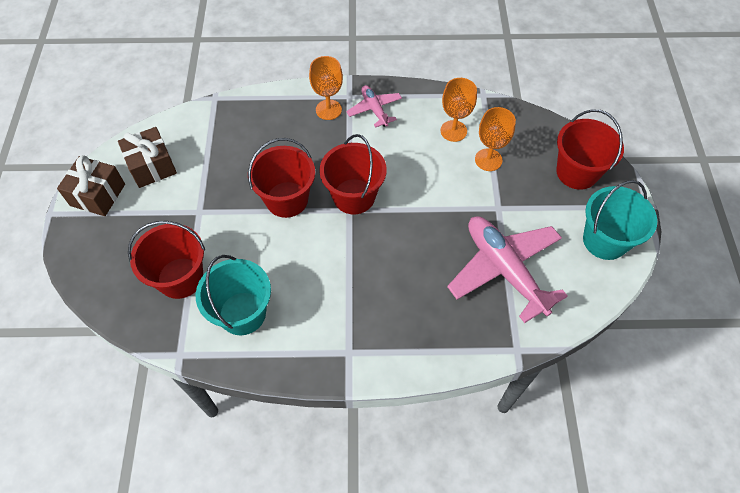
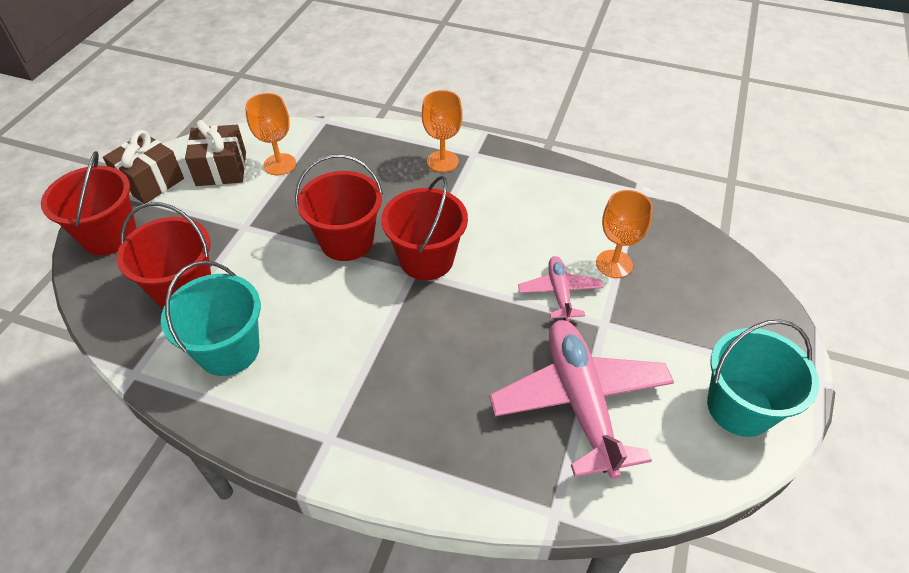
camera: 20 degrees right, 10 degrees down
pink plane [346,85,402,128] -> pink plane moved to [518,256,603,321]
orange goblet [441,78,477,142] -> orange goblet moved to [245,93,296,175]
red bucket [556,109,624,190] -> red bucket moved to [41,151,137,255]

